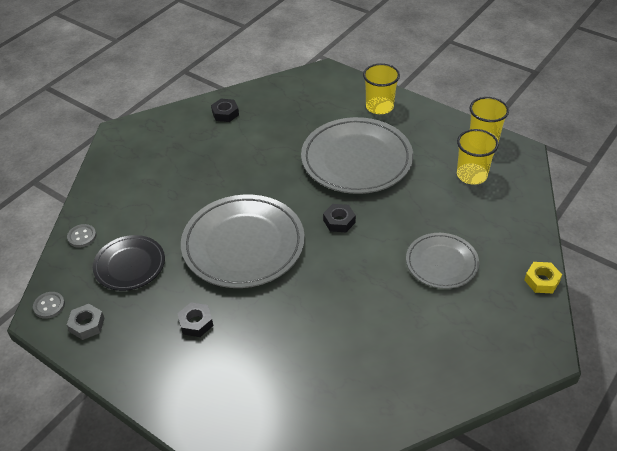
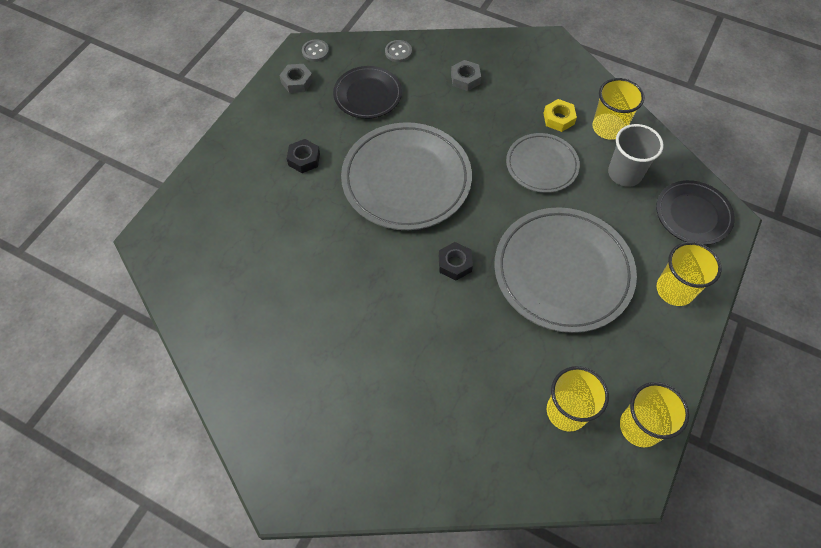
camera: 80 degrees right, 15 degrees up
black nut [211,98,239,122] -> yellow cup [592,78,644,140]
grey plate [406,233,479,289] -> grey plate moved to [506,133,580,193]
yellow nut [524,262,562,293] -> yellow nut moved to [543,99,577,132]
none -> grey nut [451,60,481,91]
none -> grey cup [608,124,664,187]
none -> black plate [656,180,735,245]

